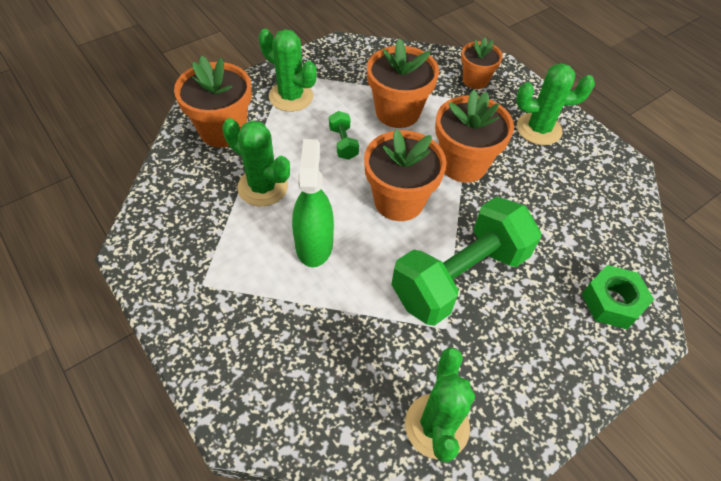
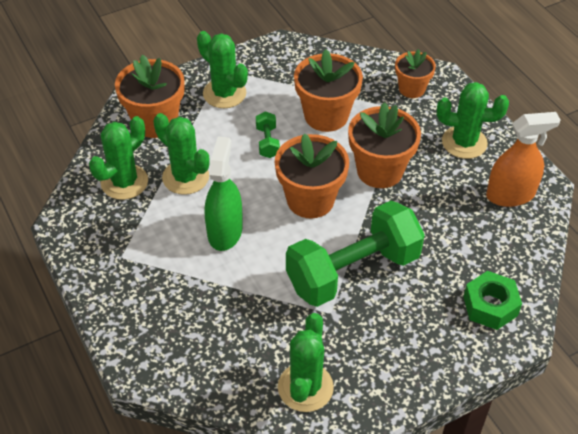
camera: 10 degrees right, 5 degrees down
none -> green cactus [89,116,148,200]
none -> orange spray bottle [486,112,561,207]

